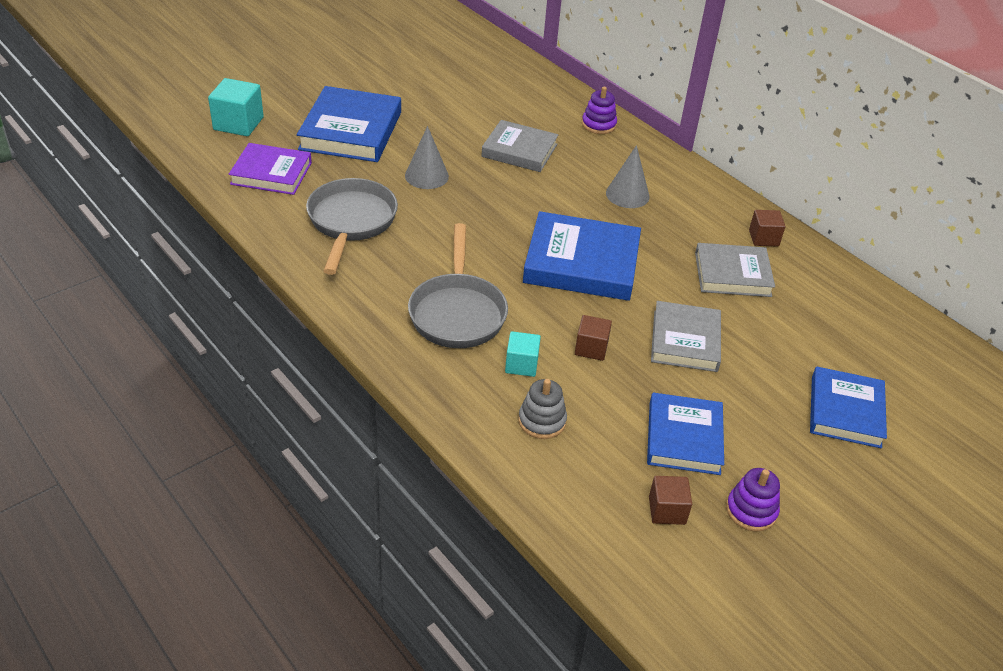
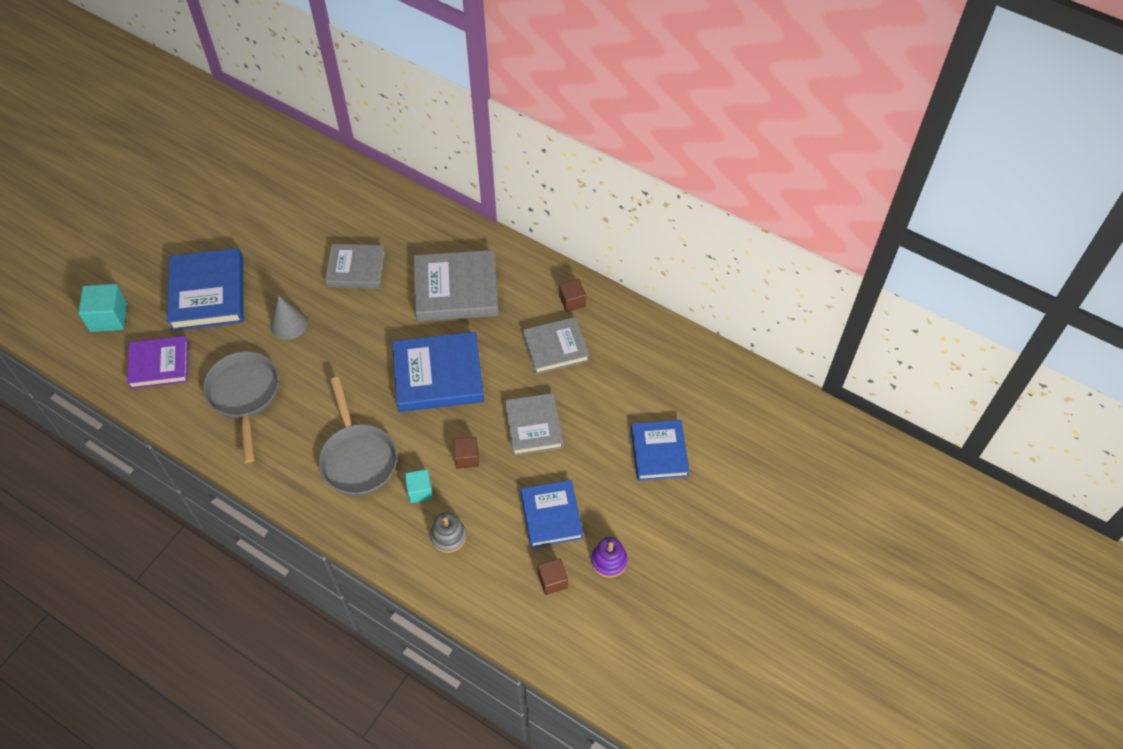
camera: 15 degrees left, 15 degrees up
purple stacking toy [582,87,617,134] -> none
grey cone [606,145,649,208] -> grey book [414,250,499,321]

